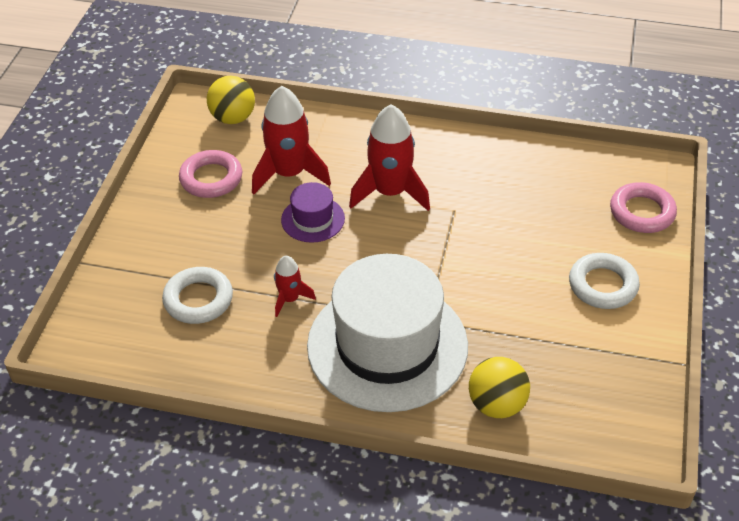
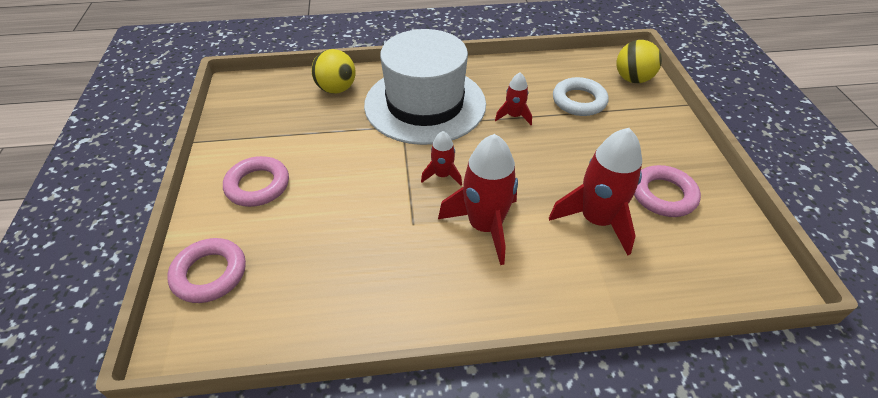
camera: 160 degrees right, 0 degrees up
yellow ball [207,76,255,124] -> yellow ball moved to [616,40,662,83]
purple hat [281,182,345,243] -> none
white ring [569,253,640,309] -> pink ring [223,156,289,207]
none -> red rocket [421,131,462,186]

